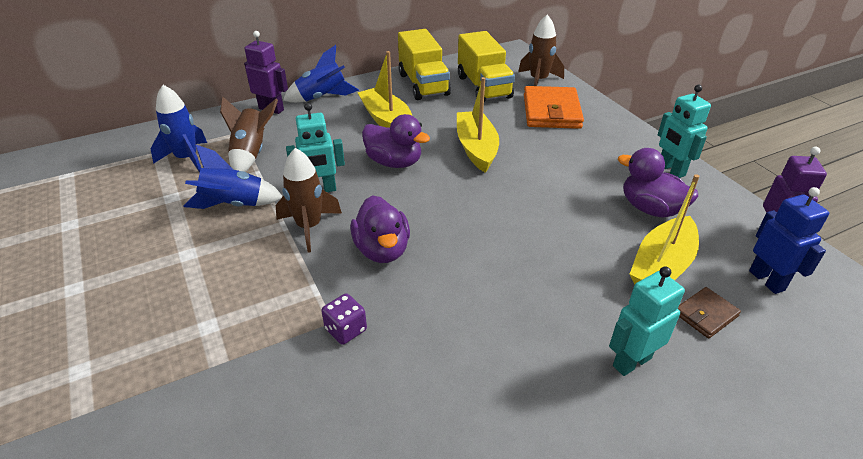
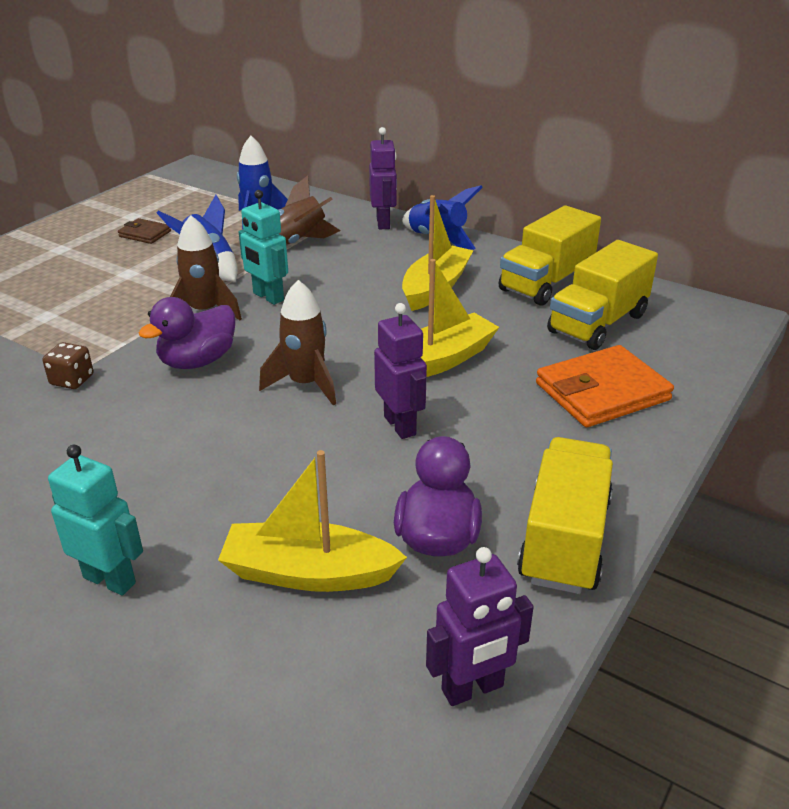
camera: 60 degrees right, 5 degrees down
purple dice [321,293,367,345] -> brown dice [42,342,93,389]
purple duck [362,114,430,168] -> none
brown rocket [518,14,564,86] -> brown rocket moved to [259,280,336,406]
turquoise robot [658,85,711,178] -> yellow truck [517,437,613,594]
brown wallet [678,287,741,339] -> brown wallet moved to [118,218,171,244]
blue robot [749,187,829,294] -> none
none -> purple robot [374,303,427,439]

